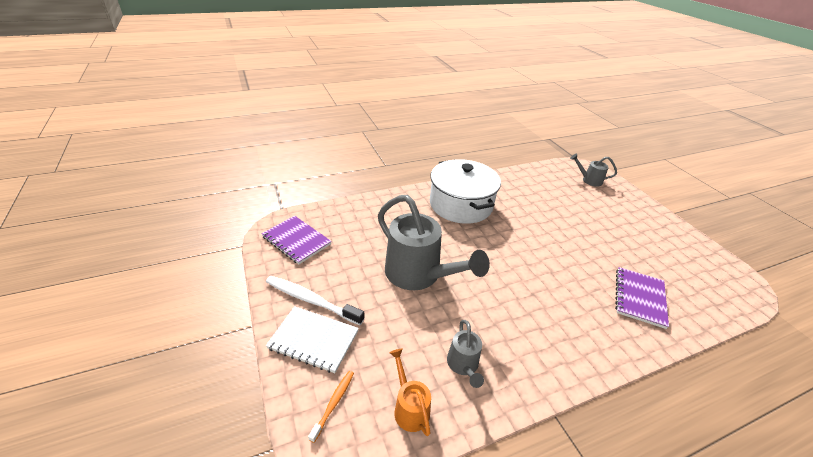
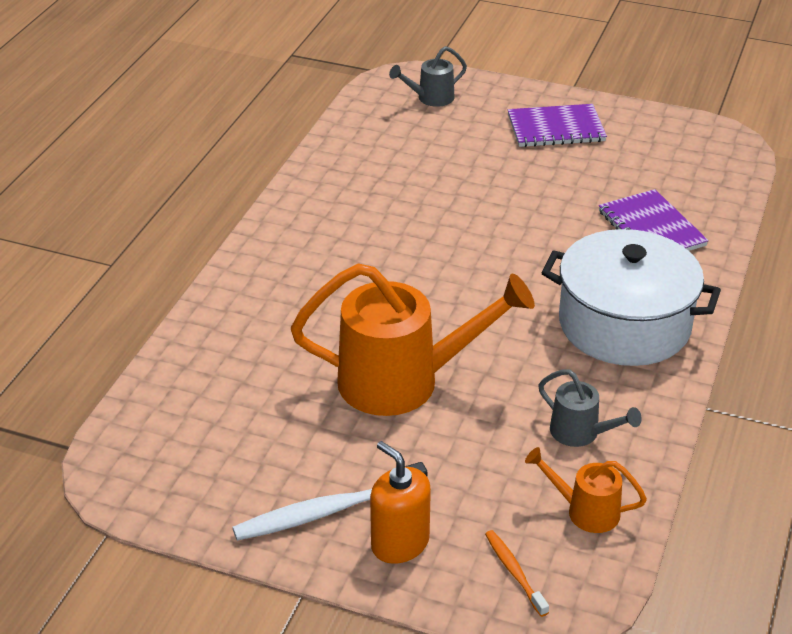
camera: 45 degrees left, 0 degrees up
purple notebook [261,216,332,264] -> purple notebook moved to [508,104,607,147]
white notebook [266,306,359,373] -> orange soap dispenser [370,441,431,564]
grey watering can [378,195,490,290] -> orange watering can [291,263,535,416]
white pot [430,159,501,224] -> white pot moved to [542,229,721,366]

